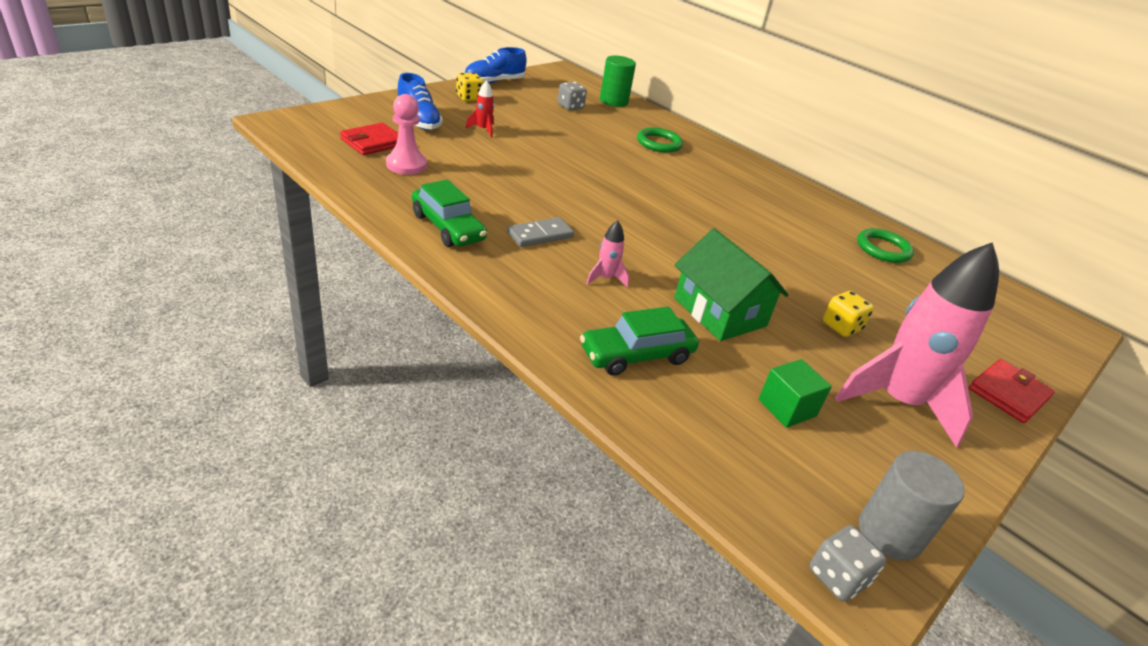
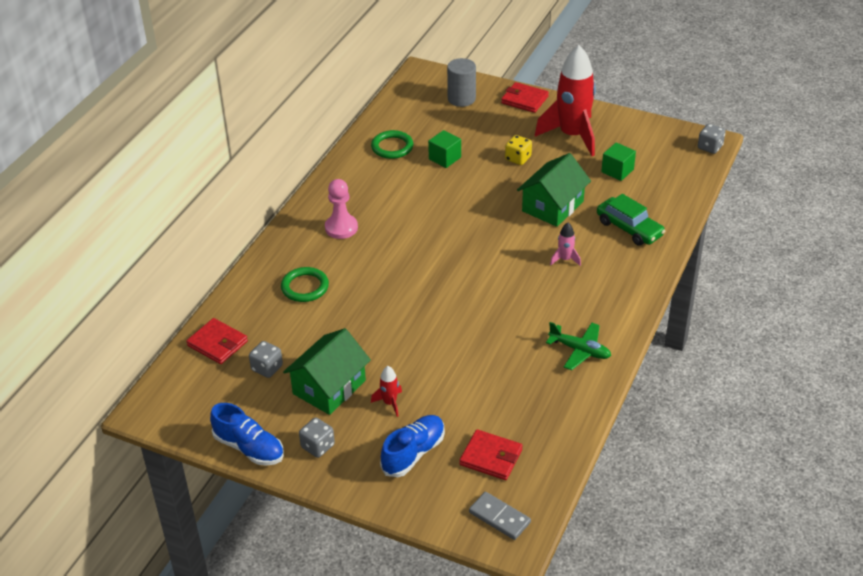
camera: 105 degrees left, 5 degrees up
pink pawn [386,94,427,175] -> pink pawn moved to [325,179,358,239]
green car [412,180,487,247] -> green plane [546,322,611,370]
yellow dice [456,72,484,101] -> grey dice [299,418,335,458]
grey domino [507,217,574,247] -> grey domino moved to [469,492,531,540]
green cylinder [600,56,636,107] -> red wallet [186,318,248,364]
pink rocket [835,242,999,448] -> red rocket [535,45,596,156]
grey cylinder [859,451,965,561] -> grey cylinder moved to [447,58,476,107]
none -> green house [283,328,371,415]
none -> green cube [428,130,461,168]

